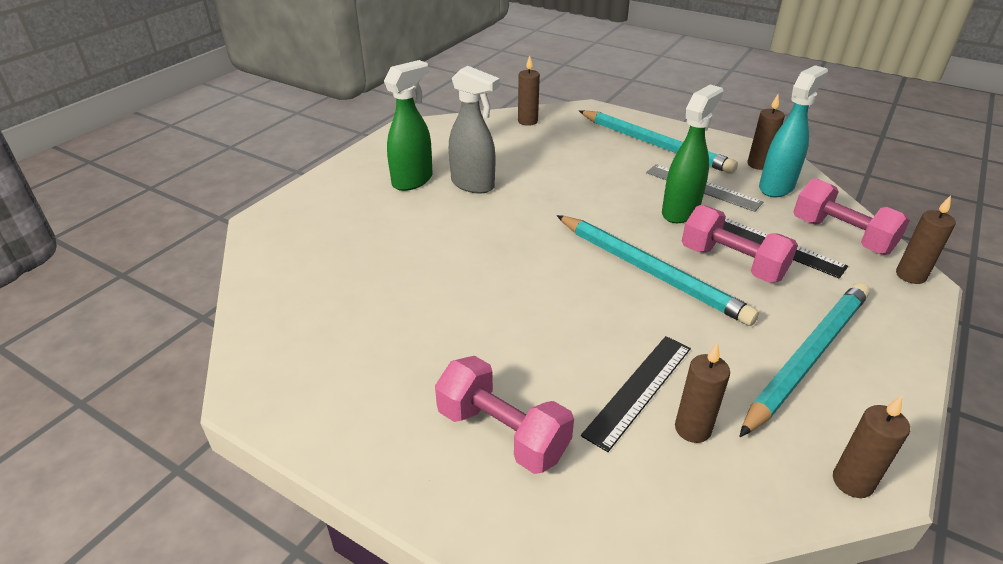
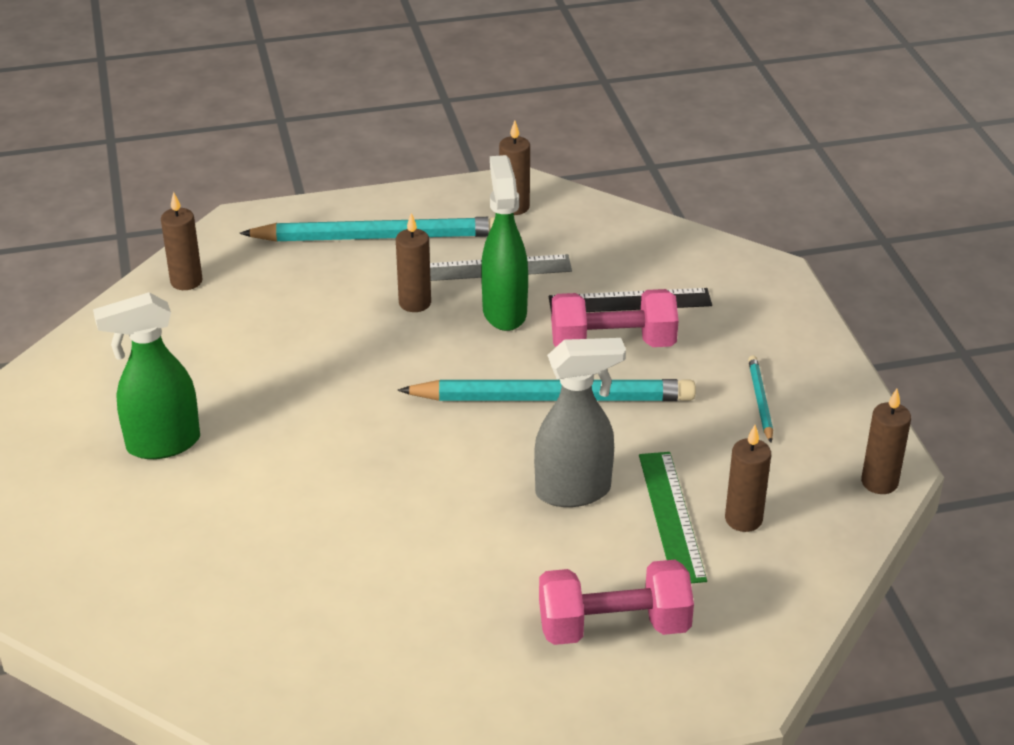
camera: 45 degrees left, 0 degrees up
green spray bottle [384,60,433,191] -> green spray bottle turned 105 degrees counterclockwise [93,292,200,459]
grey spray bottle [449,66,500,193] -> grey spray bottle moved to [534,338,626,507]
black ruler [581,336,691,452] -> green ruler [639,452,707,583]
turquoise pencil [739,282,870,437] -> turquoise pencil [748,356,773,443], size x0.44
turquoise spray bottle [759,65,828,197] -> none
pink dumbbell [793,178,910,255] -> none
brown candle [896,195,956,284] -> brown candle moved to [396,213,431,312]

